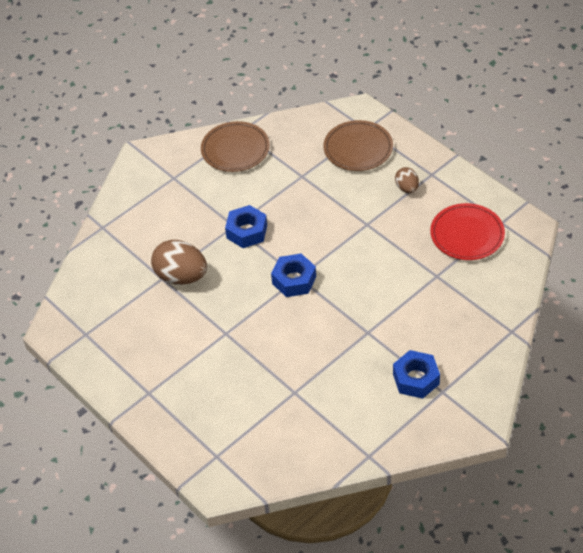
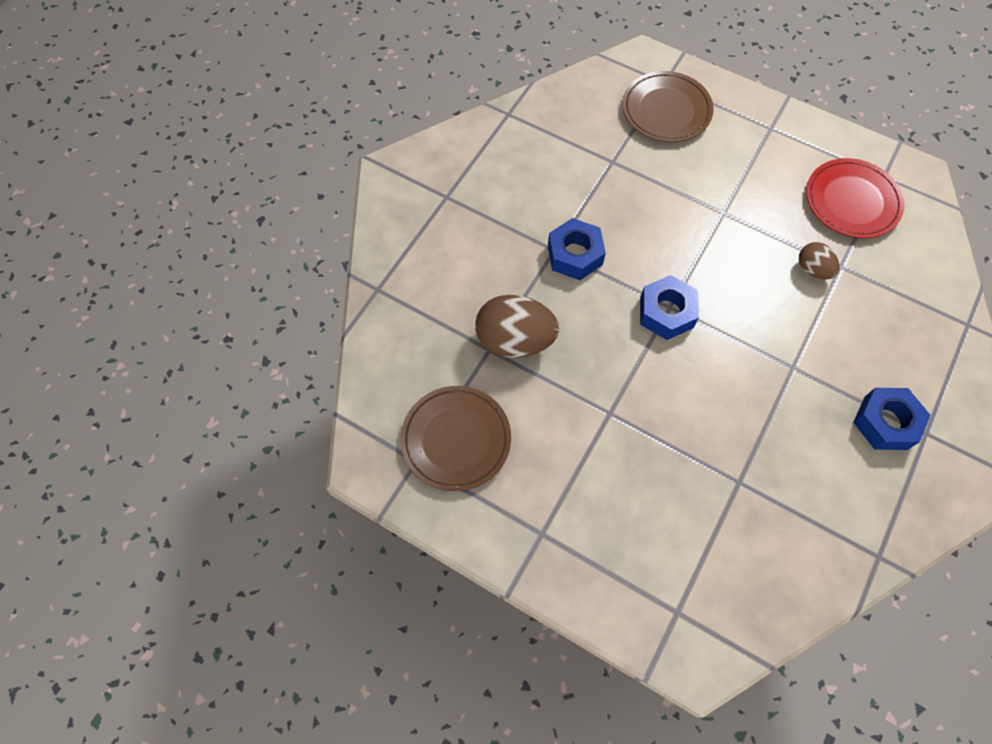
camera: 20 degrees left, 15 degrees up
brown plate [201,121,270,172] -> brown plate moved to [401,386,511,491]
brown egg [395,167,419,193] -> brown egg moved to [799,242,840,279]

